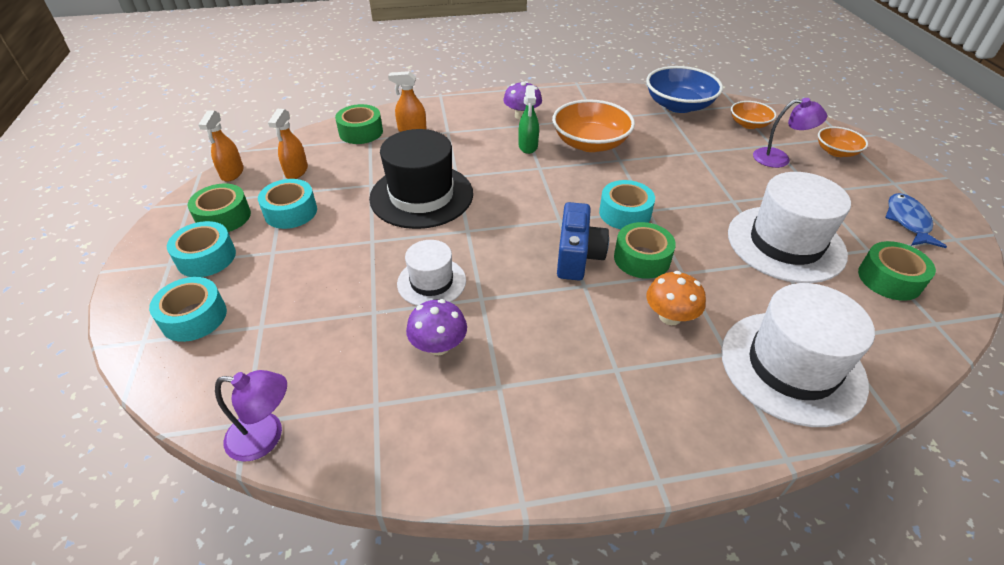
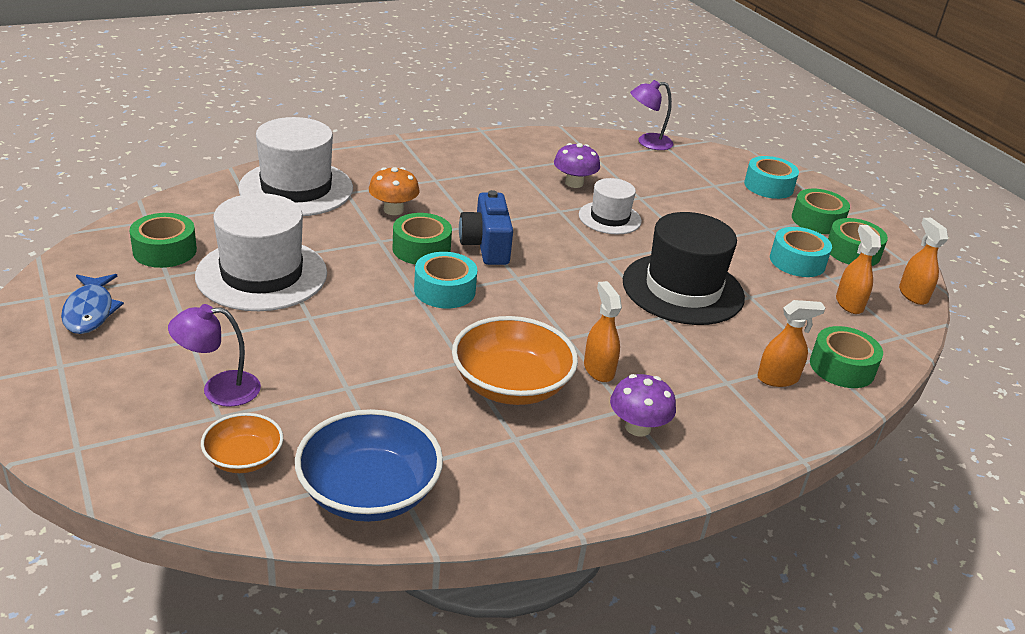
camera: 160 degrees right, 10 degrees down
turquoise tape [167,221,236,277] -> green tape [792,189,850,234]
green spray bottle [518,85,539,154] -> orange spray bottle [584,281,622,382]
orange bowl [818,127,868,157] -> none

